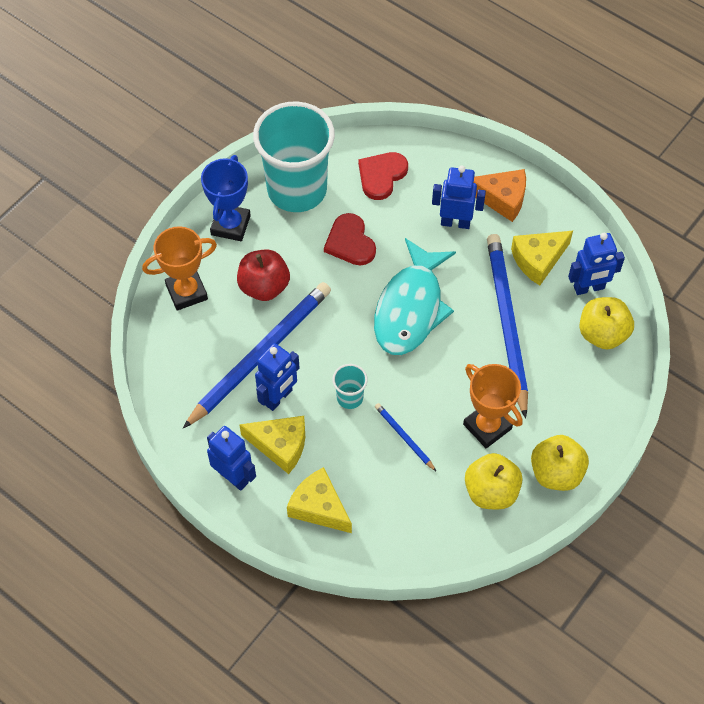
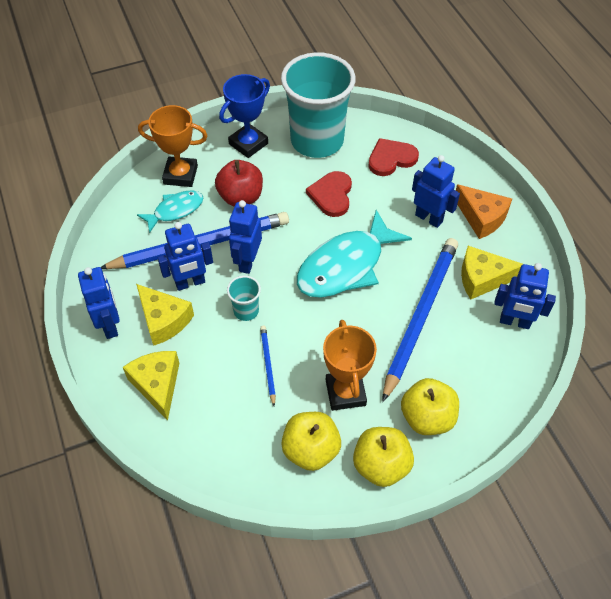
camera: 30 degrees right, 5 degrees down
yellow apple [579,297,634,350] -> yellow apple moved to [401,378,459,435]
none -> turquoise fish [137,190,203,233]
none -> blue robot [229,200,262,274]

